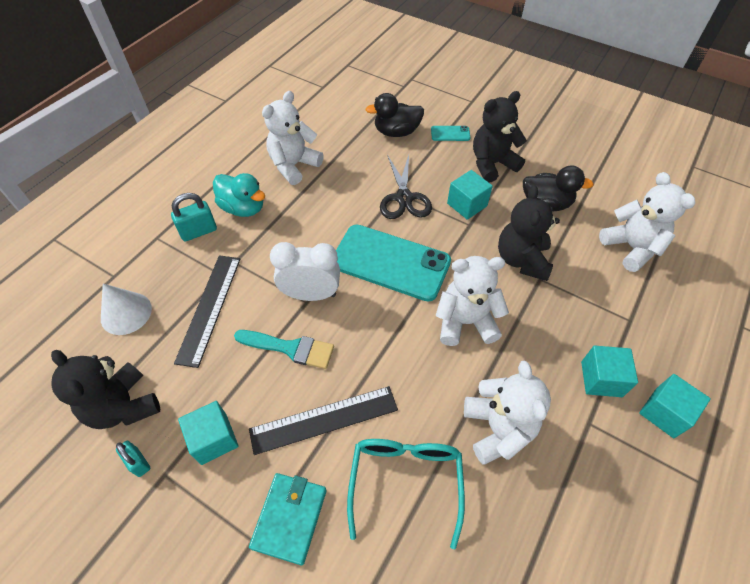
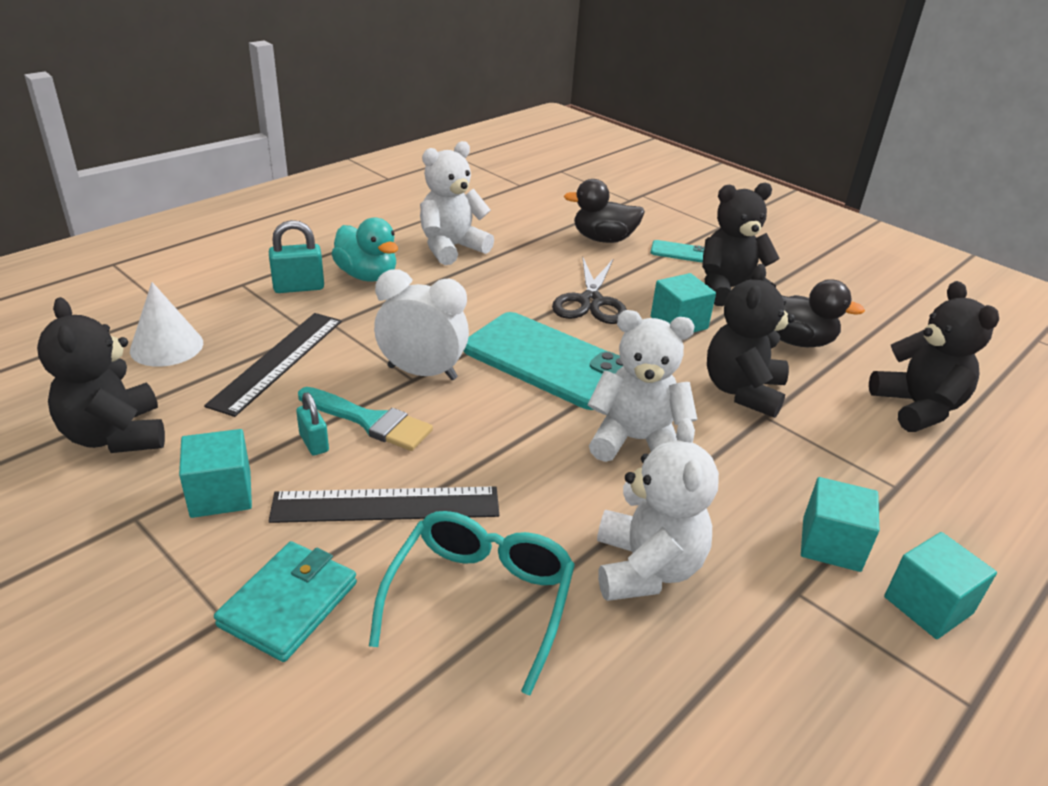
camera: 10 degrees right, 20 degrees down
turquoise padlock [116,441,150,477] -> turquoise padlock moved to [296,392,329,456]
white teddy bear [599,172,695,272] -> black teddy bear [869,281,999,432]

